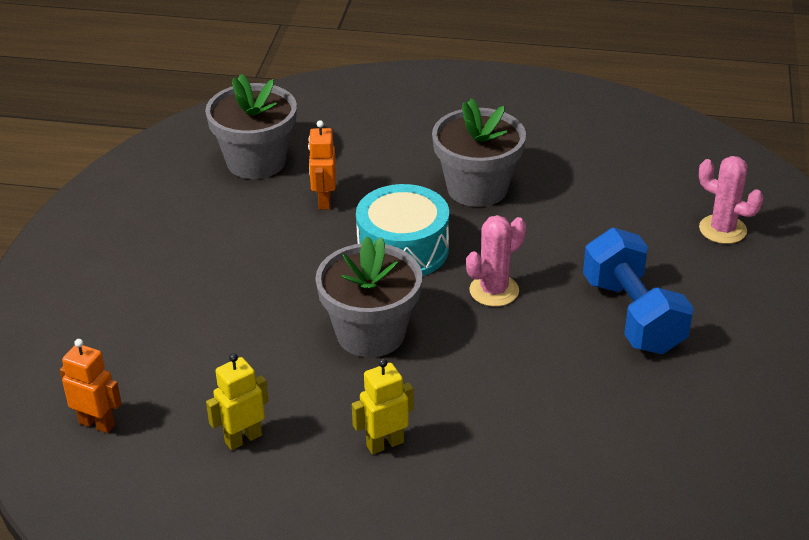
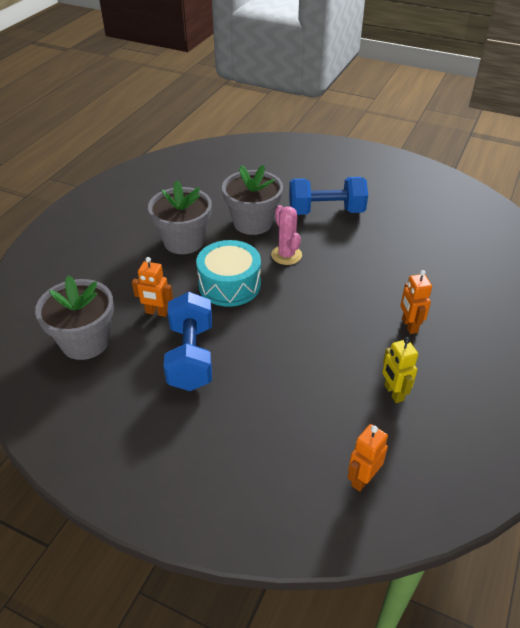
camera: 75 degrees left, 5 degrees up
grey flower pot [315,236,422,357] -> grey flower pot moved to [222,165,283,235]
yellow robot [352,358,414,454] -> orange robot [400,270,432,334]
pink cactus [699,156,763,244] -> none
none -> blue dumbbell [164,292,212,391]

